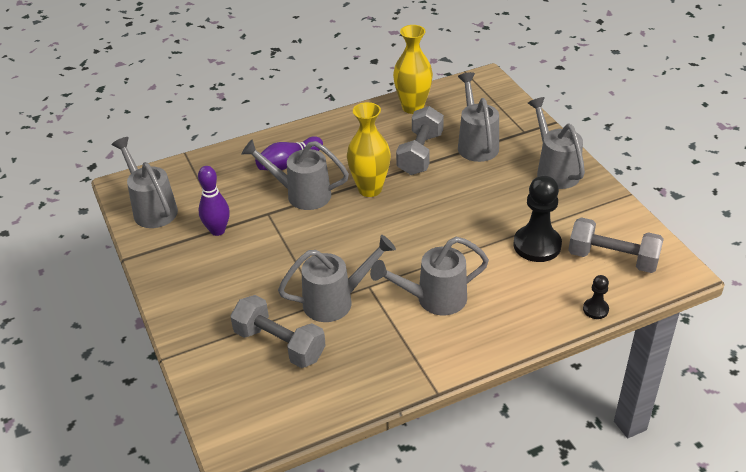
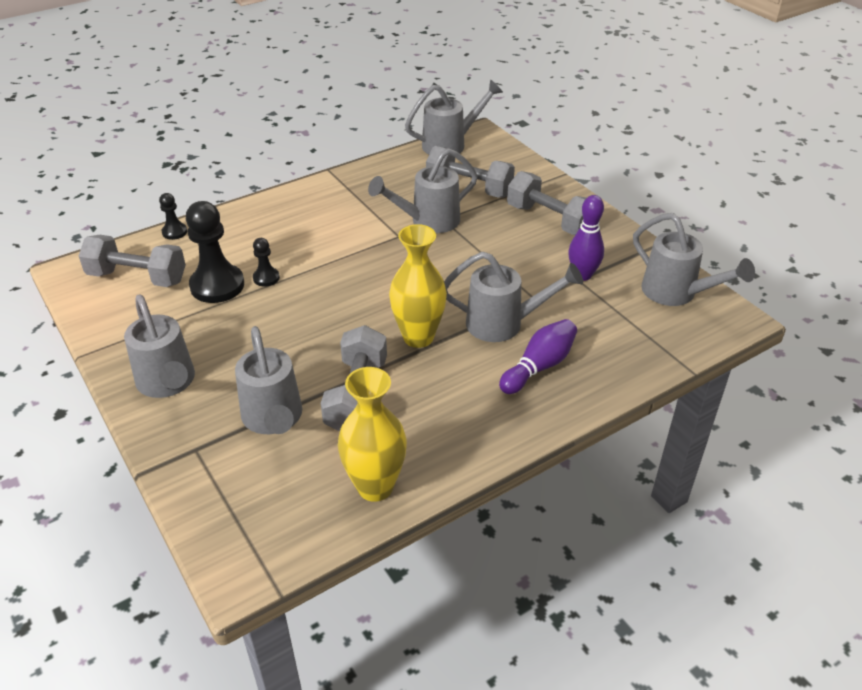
camera: 170 degrees right, 0 degrees up
grey watering can [370,237,489,315] -> grey watering can moved to [405,79,503,155]
none -> black pawn [253,238,280,287]
none -> grey dumbbell [507,171,586,235]

